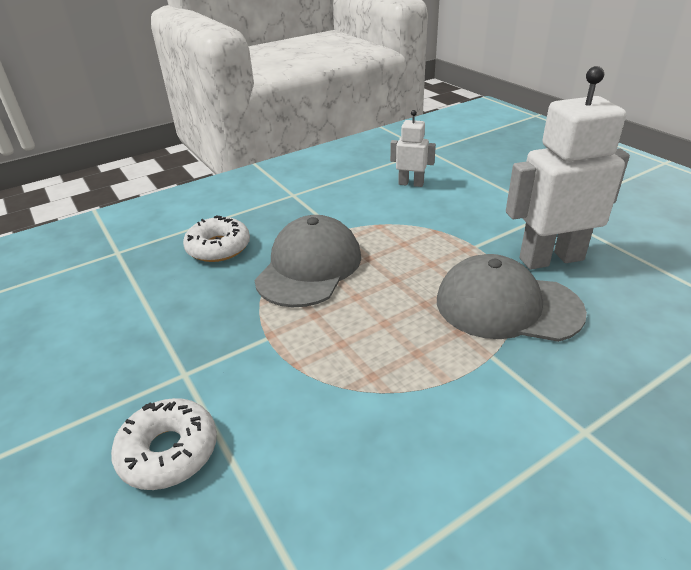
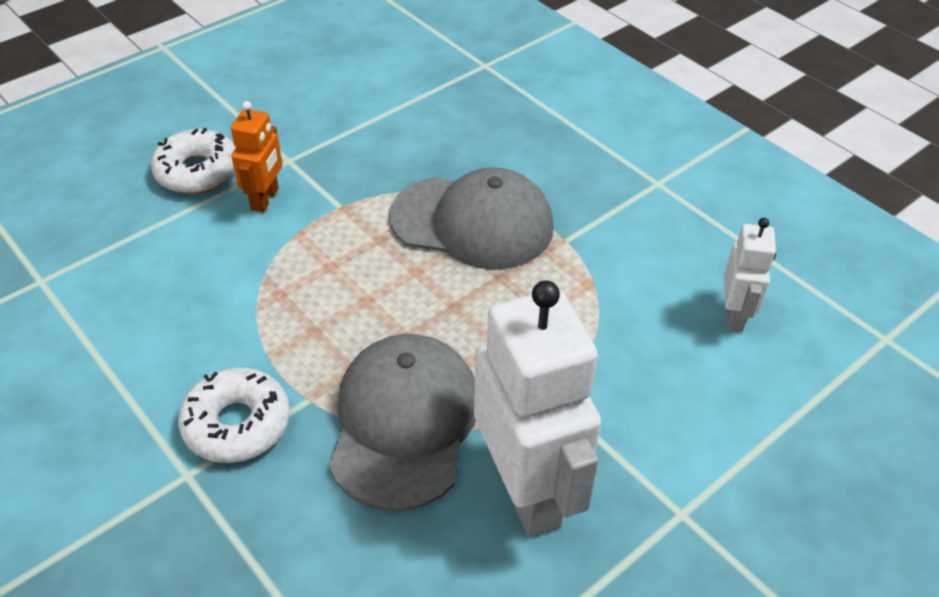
camera: 80 degrees right, 10 degrees up
white donut [183,216,250,262] -> white donut moved to [178,368,290,463]
none -> orange robot [231,101,282,212]

